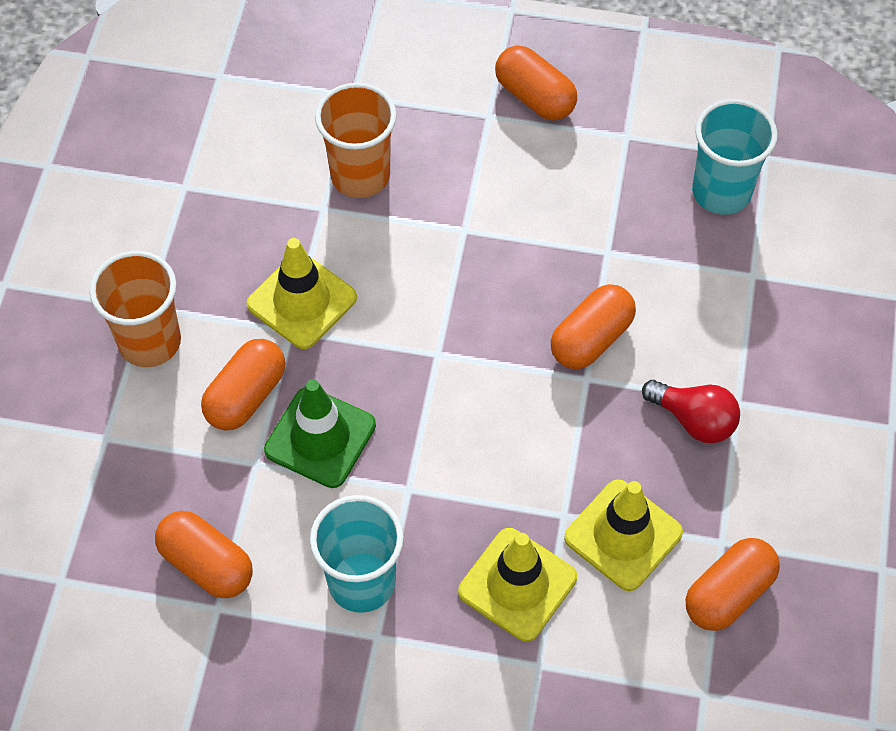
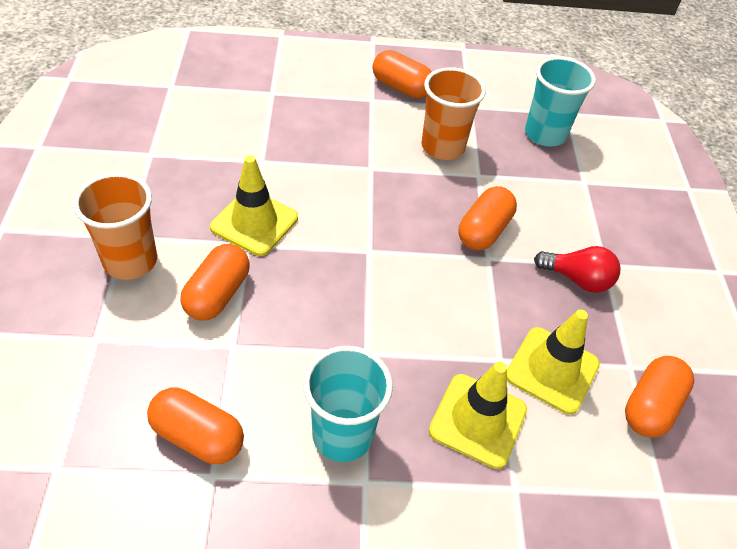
camera: 15 degrees left, 10 degrees down
green traffic cone [264,379,376,488] -> none
orange cup [315,83,397,198] -> orange cup moved to [421,67,486,160]

